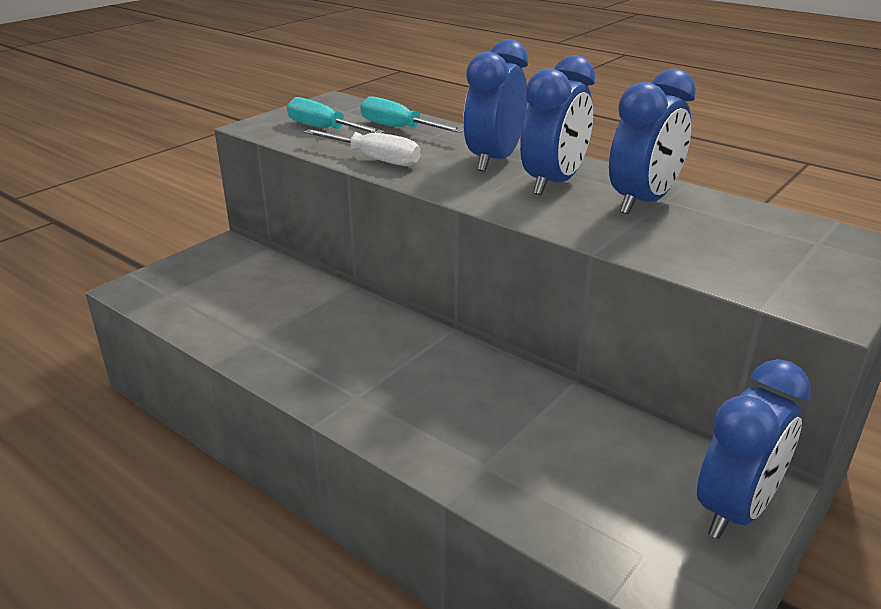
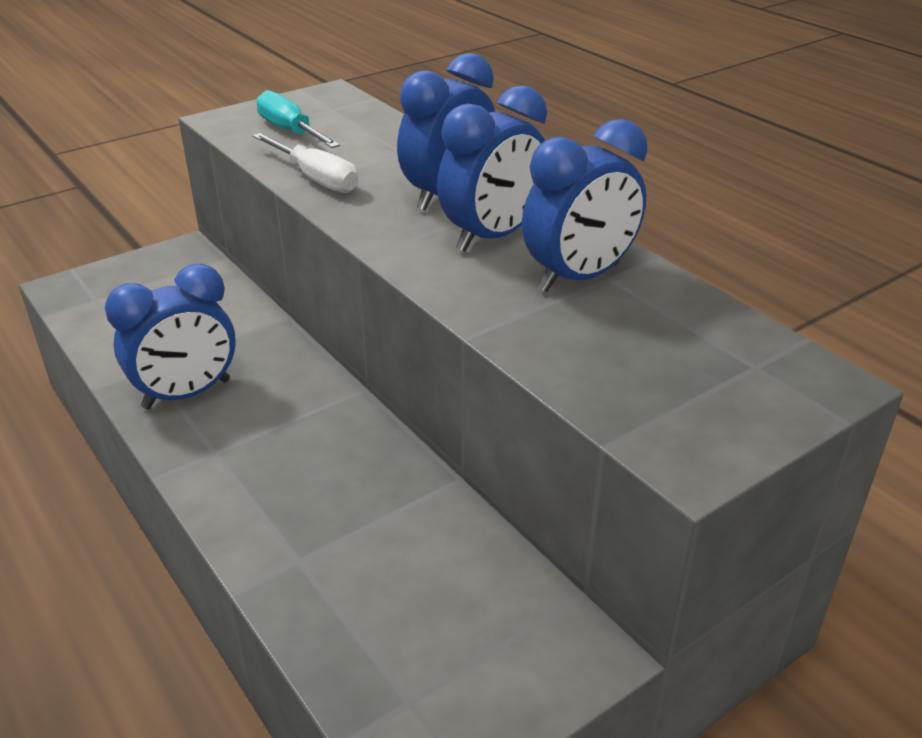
camera: 15 degrees right, 5 degrees up
turquoise screwdriver [360,96,464,133] -> none
blue clock [697,359,811,539] -> blue clock moved to [105,264,236,409]

